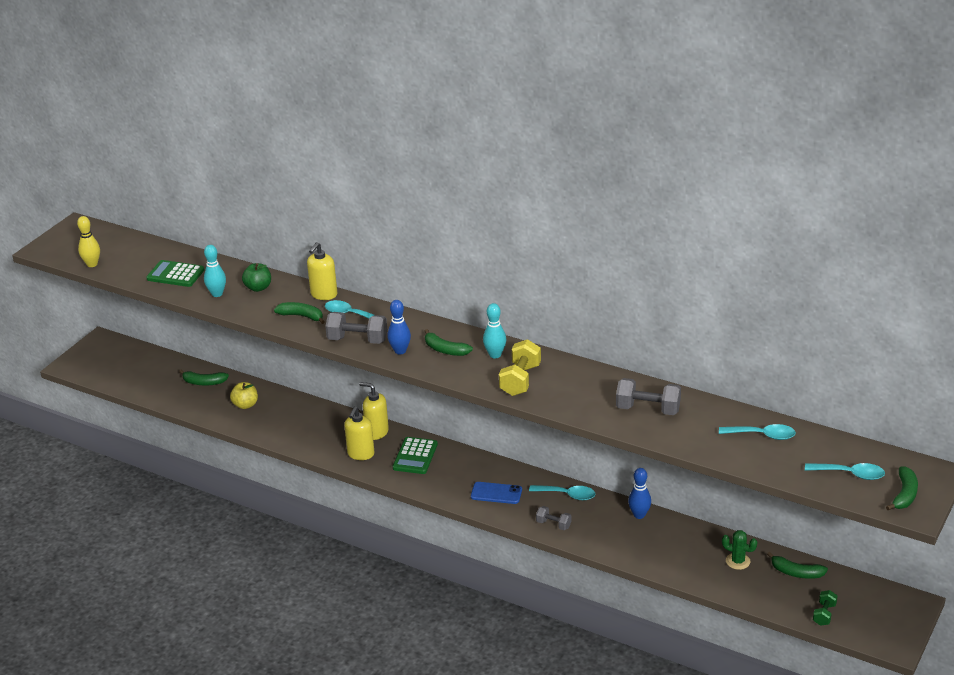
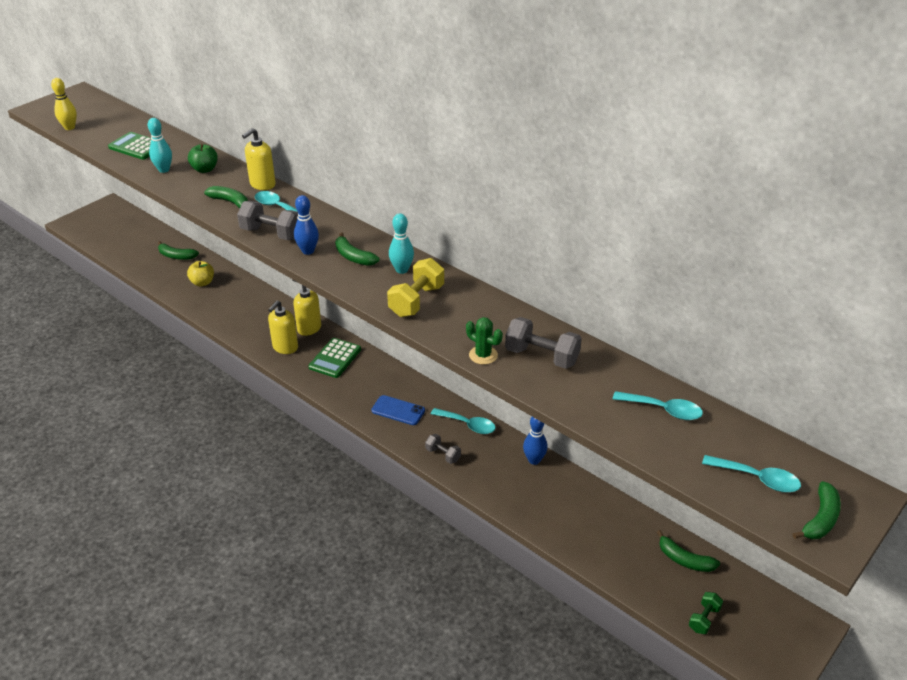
camera: 10 degrees right, 5 degrees up
green cactus [722,530,757,570] -> green cactus moved to [466,317,503,365]

